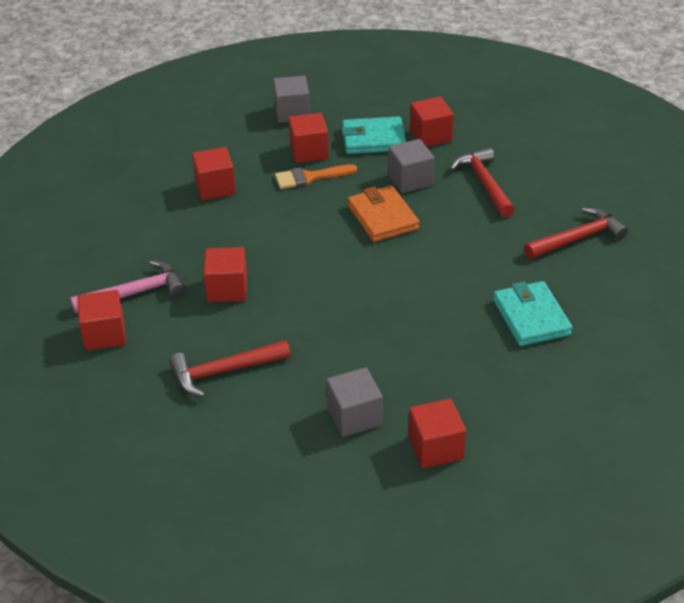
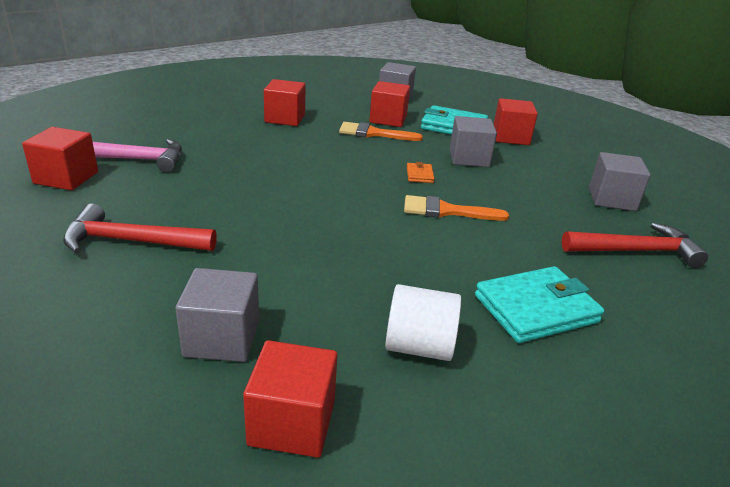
camera: 20 degrees right, 10 degrees down
red cube [203,247,247,302] -> none
orange wallet [347,185,419,242] -> orange wallet [407,162,435,183], size x0.46
red hammer [450,147,515,218] -> none
turquoise wallet [493,281,572,346] -> turquoise wallet turned 60 degrees clockwise [475,266,604,343]
none -> white cylinder [385,284,461,361]
none -> orange brush [404,195,509,221]
none -> grey cube [589,152,650,211]

